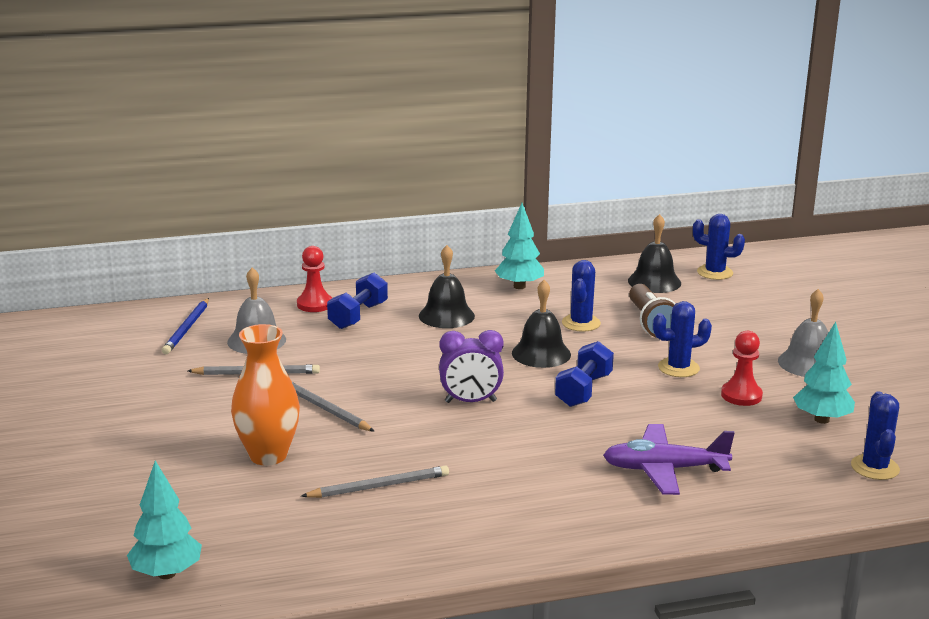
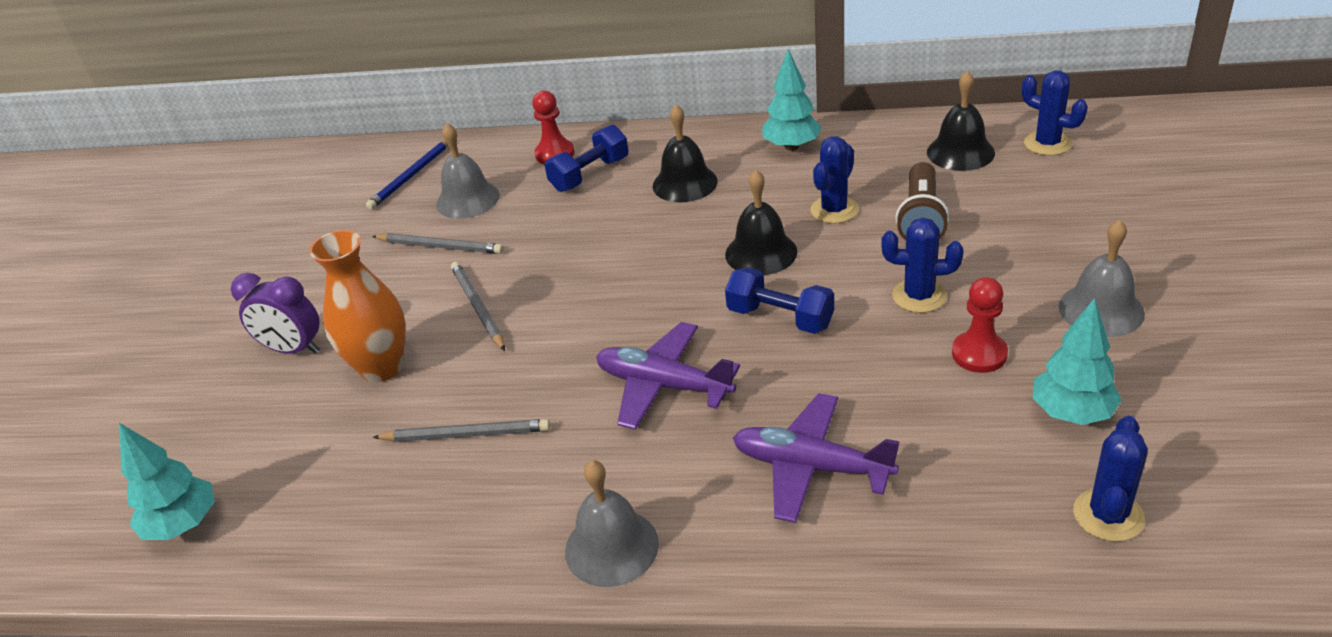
camera: 25 degrees right, 15 degrees up
purple clock [439,330,504,403] -> purple clock moved to [231,273,320,354]
blue dumbbell [555,341,614,407] -> blue dumbbell turned 75 degrees clockwise [725,267,834,334]
none -> grey bell [565,460,659,587]
none -> purple plane [596,322,740,430]

